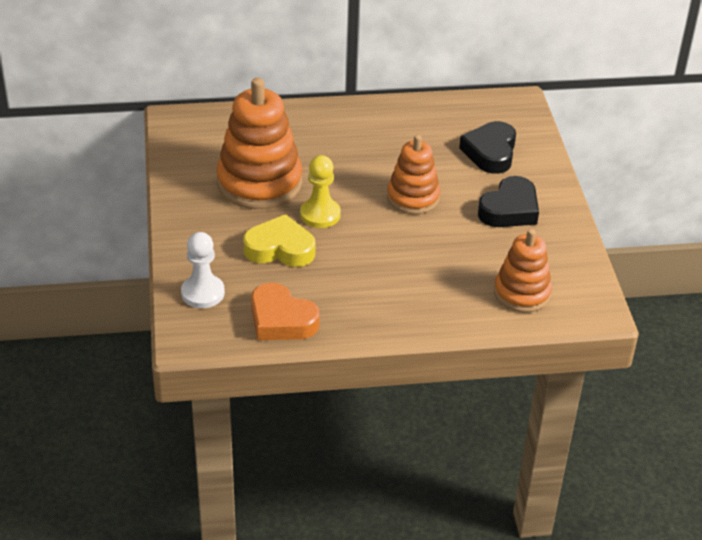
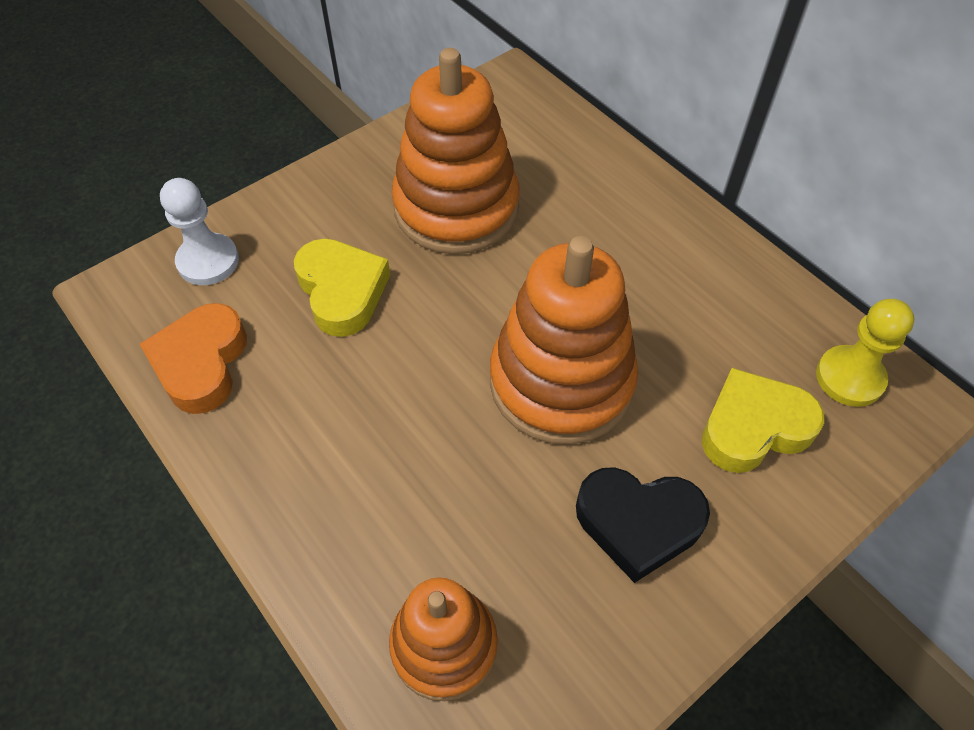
camera: 60 degrees right, 15 degrees up
yellow pawn [300,155,341,228] -> yellow pawn moved to [816,299,914,407]
orange stacking toy [387,135,440,214] -> orange stacking toy [490,236,638,445], size x1.63
black heart [459,121,516,174] -> yellow heart [702,368,824,473]

